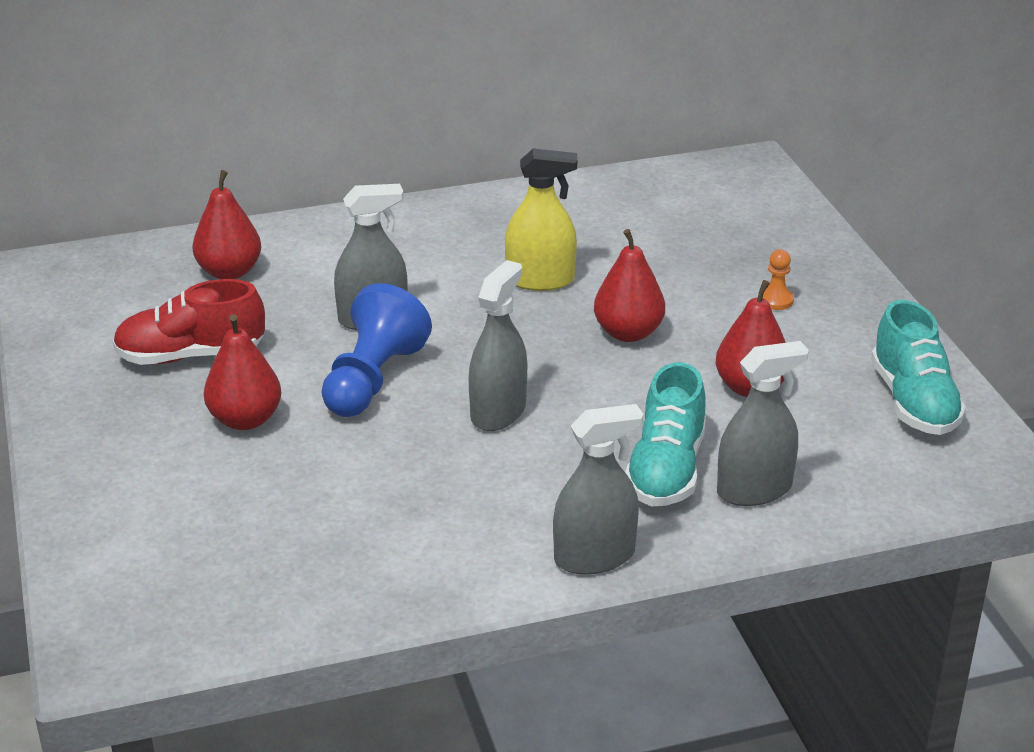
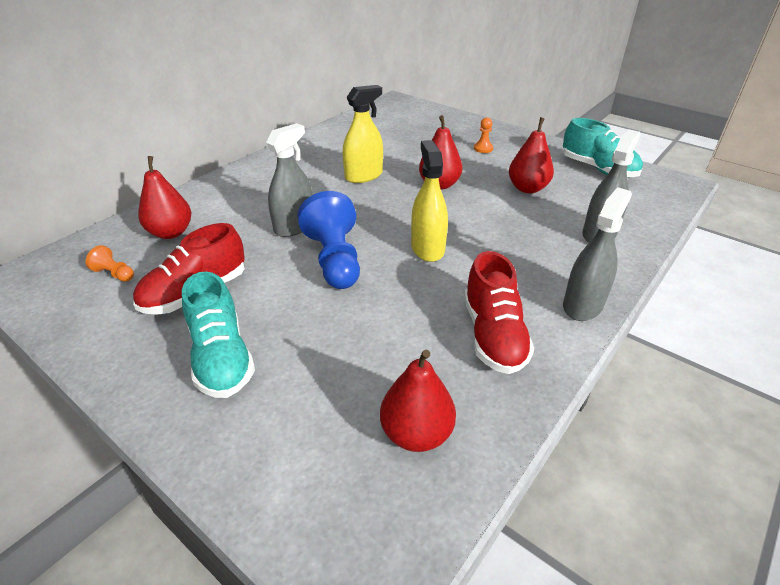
camera: 35 degrees left, 5 degrees up
red pear [204,314,281,430] -> red pear moved to [380,350,456,452]
grey spray bottle [469,260,527,431] -> yellow spray bottle [411,140,448,262]
turquoise shoe [625,362,706,506] -> turquoise shoe moved to [182,272,255,398]
none -> orange pawn [86,245,134,282]
none -> red shoe [464,251,534,374]

